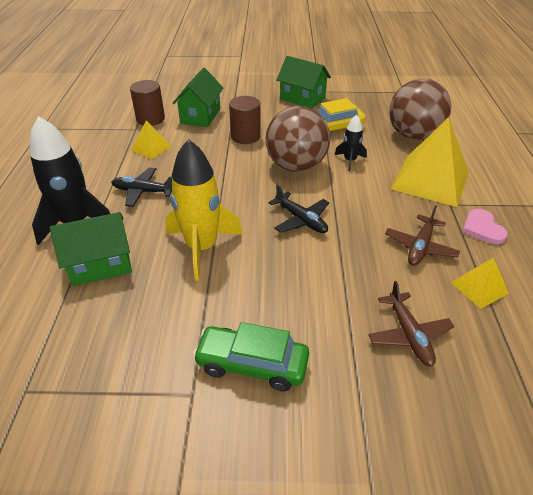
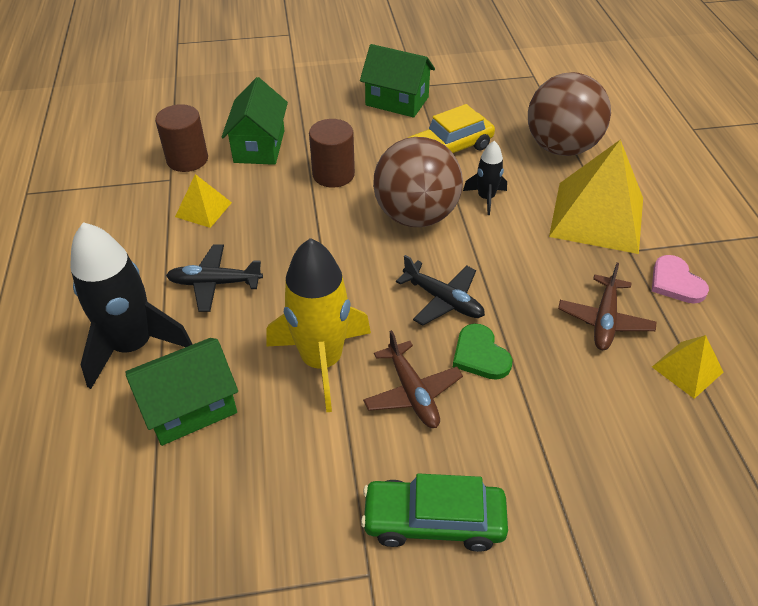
camera: 10 degrees left, 5 degrees up
brown plane [369,281,454,367] -> brown plane moved to [363,330,463,428]
none -> green heart [453,324,512,380]

